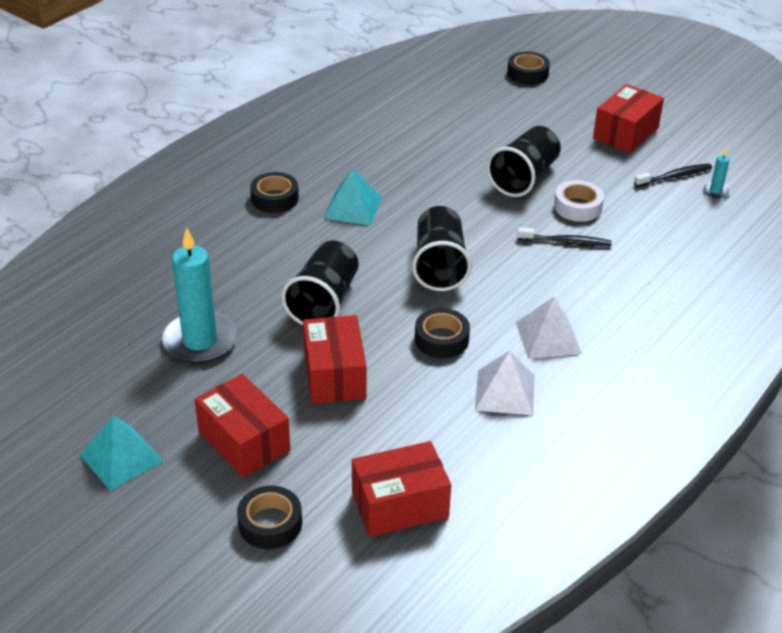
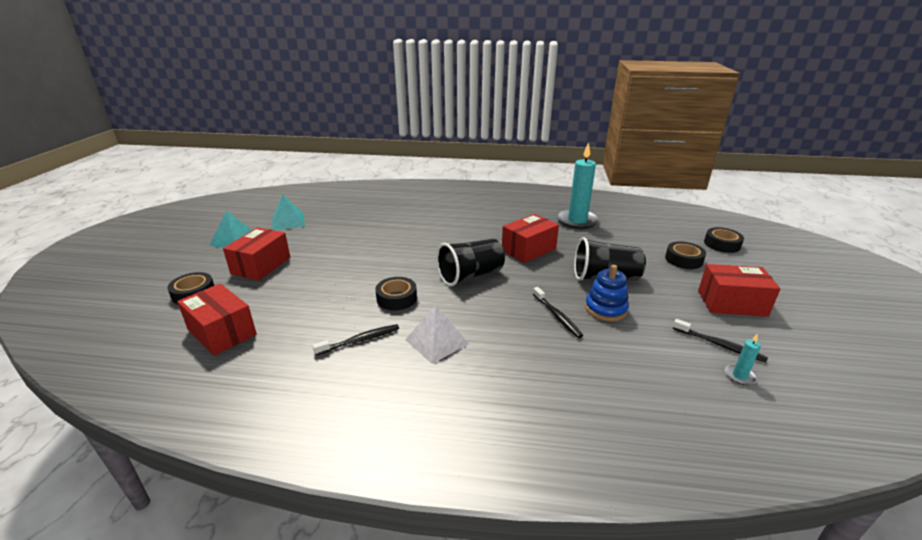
camera: 60 degrees right, 10 degrees down
turquoise candle [162,227,237,363] -> turquoise candle moved to [557,143,599,229]
black tape [250,172,299,213] -> black tape moved to [665,241,706,269]
black cup [281,241,359,325] -> none
red box [303,315,367,404] -> red box moved to [502,214,559,263]
turquoise pyramid [323,168,382,226] -> turquoise pyramid moved to [272,194,305,230]
white pyramid [475,351,535,416] -> black toothbrush [312,324,399,355]
white tape [554,180,604,222] -> blue stacking toy [585,265,629,321]

